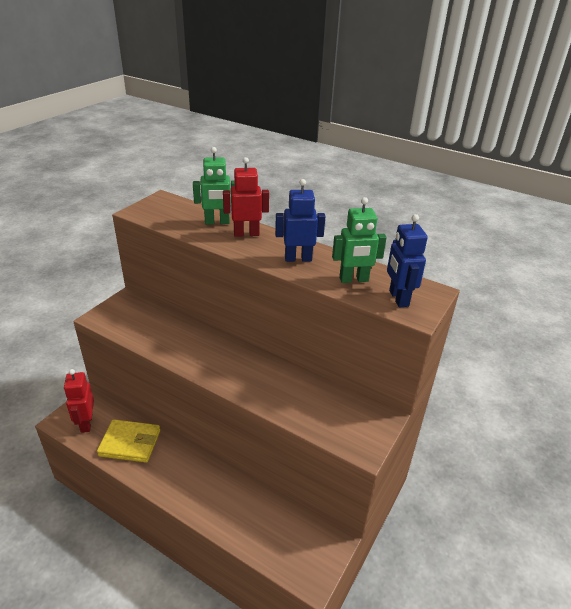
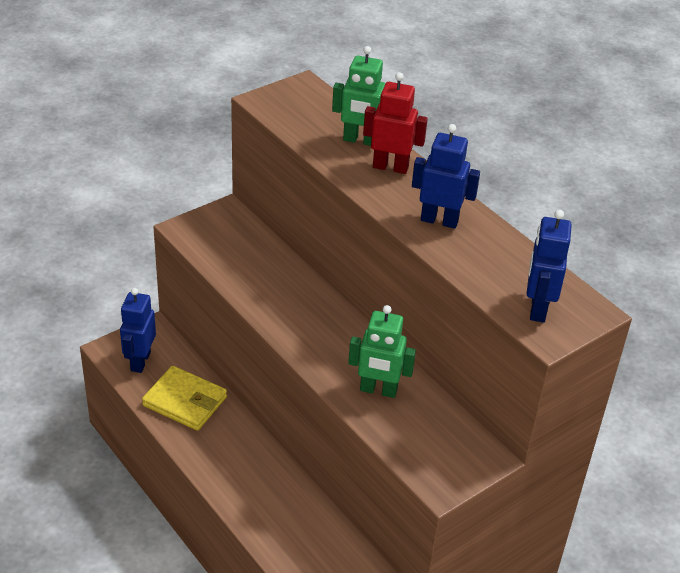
camera: 20 degrees right, 5 degrees up
red robot [64,369,94,433] -> blue robot [120,288,156,373]
green robot [332,197,387,283] -> green robot moved to [348,305,416,398]

